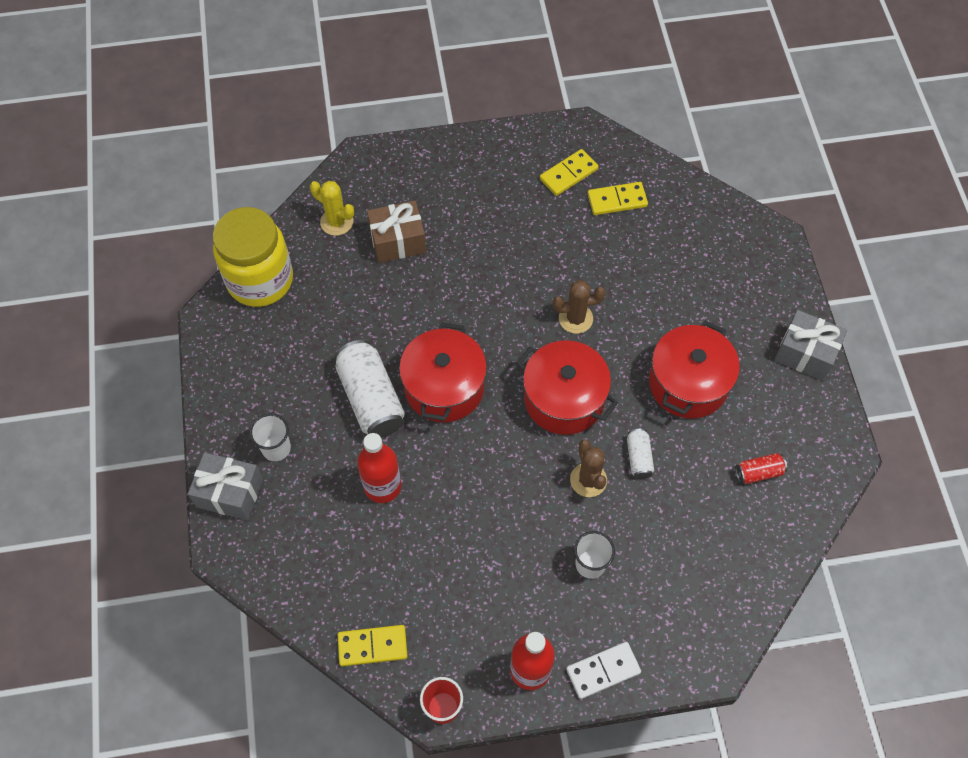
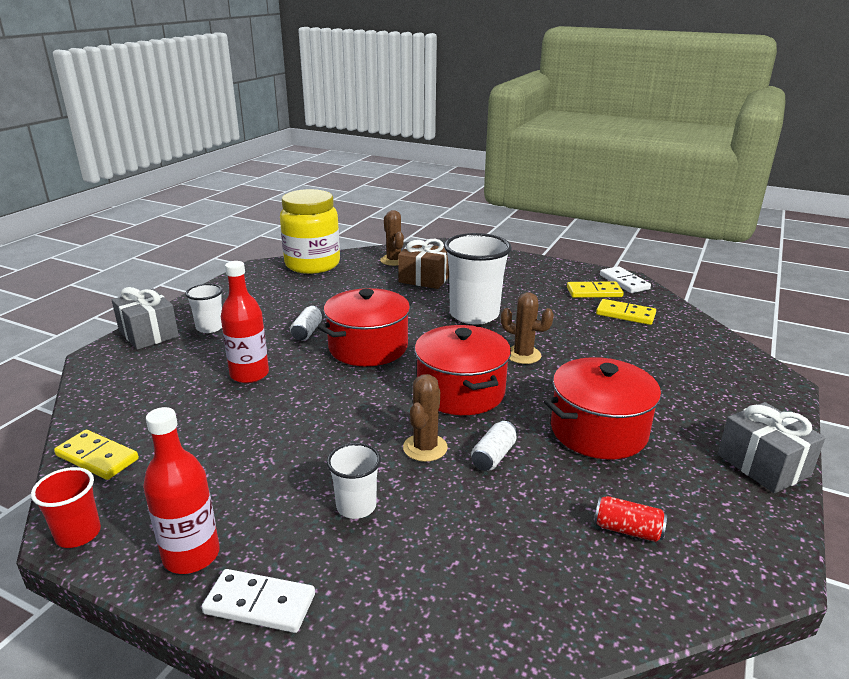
camera: 35 degrees right, 35 degrees down
yellow cactus [310,181,354,236] -> brown cactus [380,210,404,266]
white can [335,340,405,438] -> white can [290,306,322,341], size x0.49
none -> white cup [444,233,512,325]
none -> white domino [600,266,651,293]

